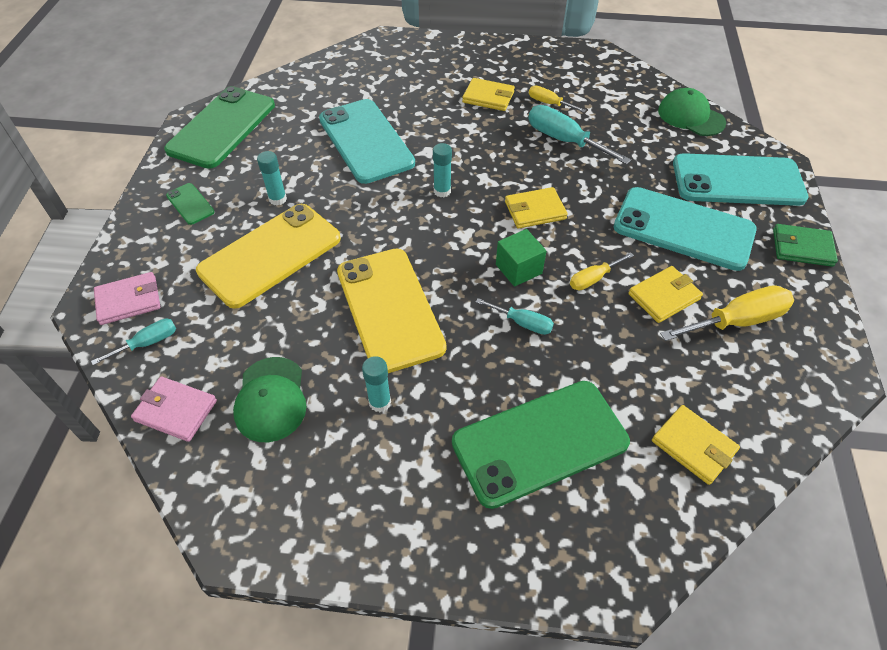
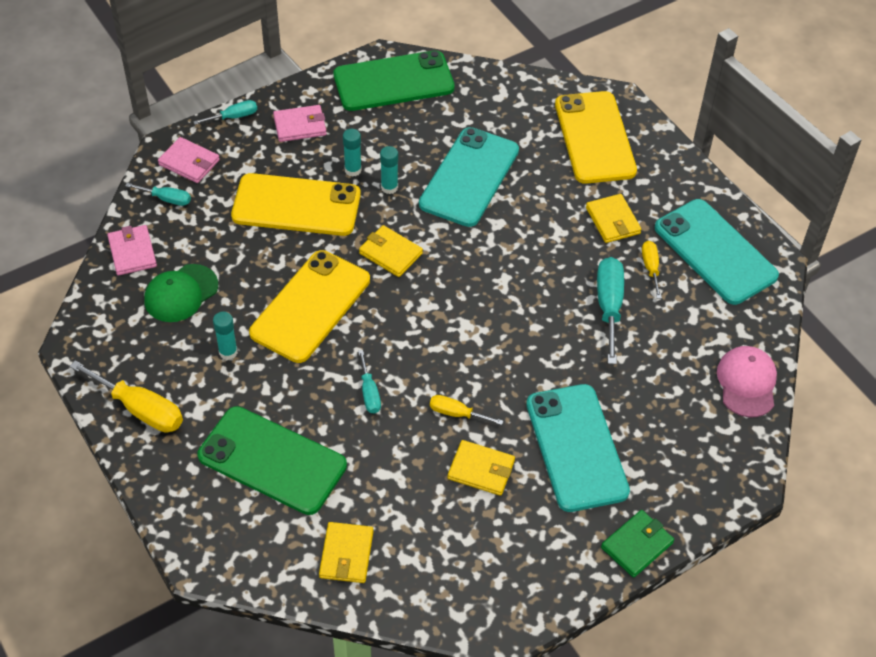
camera: 50 degrees right, 0 degrees up
green phone [166,183,215,225] -> pink wallet [273,105,327,142]
turquoise glue stick [433,143,452,197] -> turquoise glue stick moved to [380,146,398,194]
green cube [496,229,546,287] -> none
yellow wallet [505,187,568,229] -> yellow wallet moved to [359,225,423,277]
green cap [658,88,726,136] -> pink cap [717,346,777,417]
yellow screwdriver [660,285,794,341] -> yellow screwdriver moved to [69,360,183,432]
turquoise phone [673,153,809,206] -> turquoise phone moved to [655,199,779,305]
green wallet [773,224,838,267] -> green wallet turned 75 degrees clockwise [601,510,674,578]
none -> turquoise screwdriver [193,100,257,125]
none -> yellow phone [555,91,637,184]

